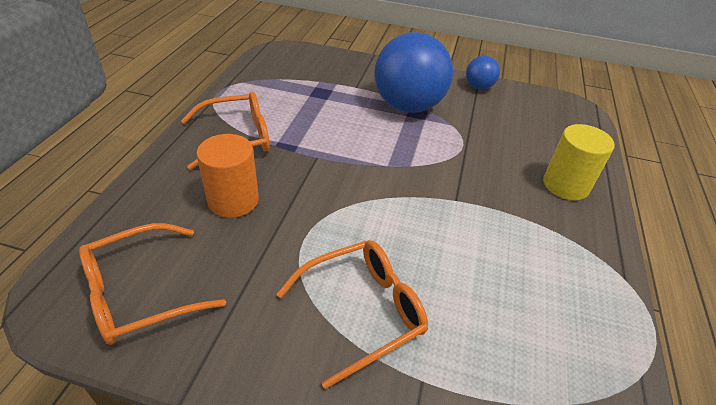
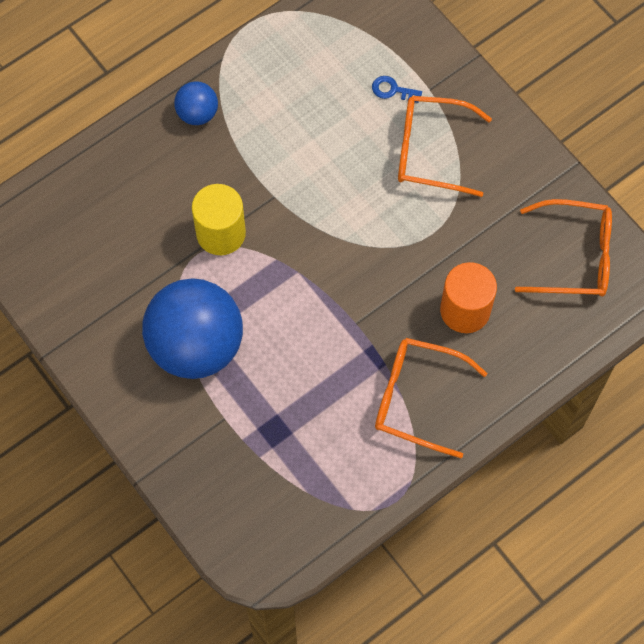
camera: 140 degrees left, 25 degrees up
blue ball [466,56,500,90] -> blue ball moved to [174,81,218,125]
yellow cylinder [543,124,615,200] -> yellow cylinder moved to [192,184,246,255]
none -> blue key [372,76,422,103]

